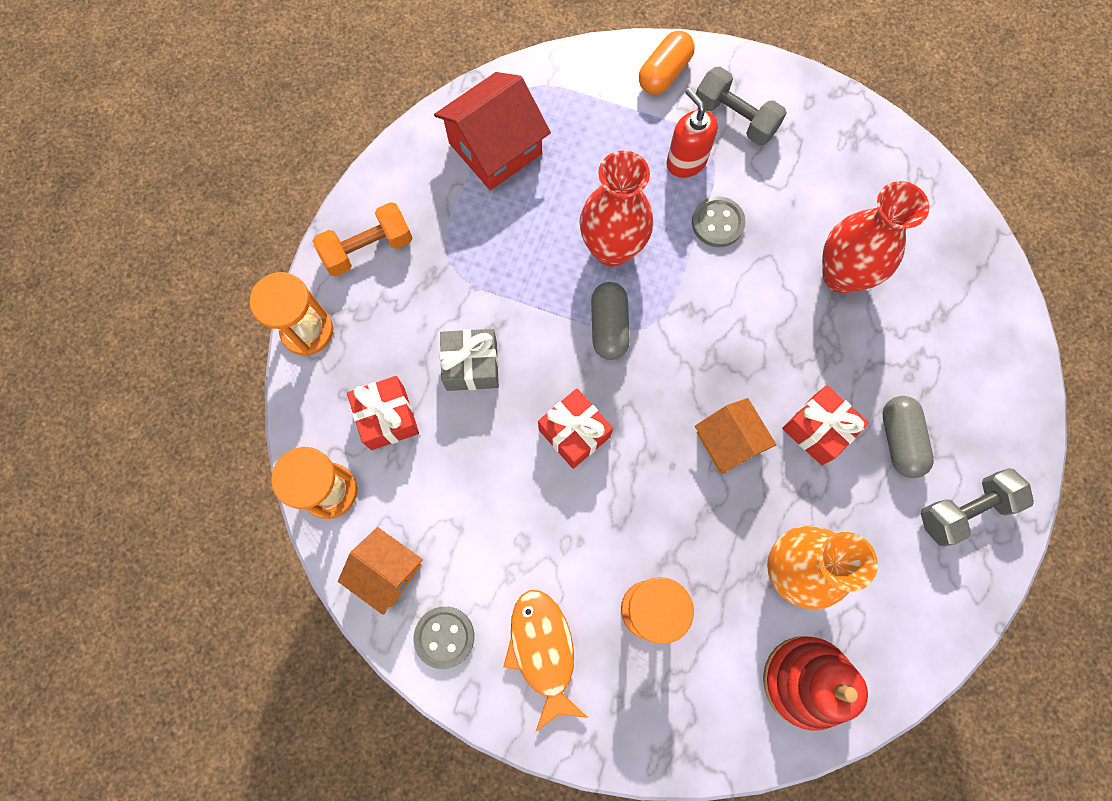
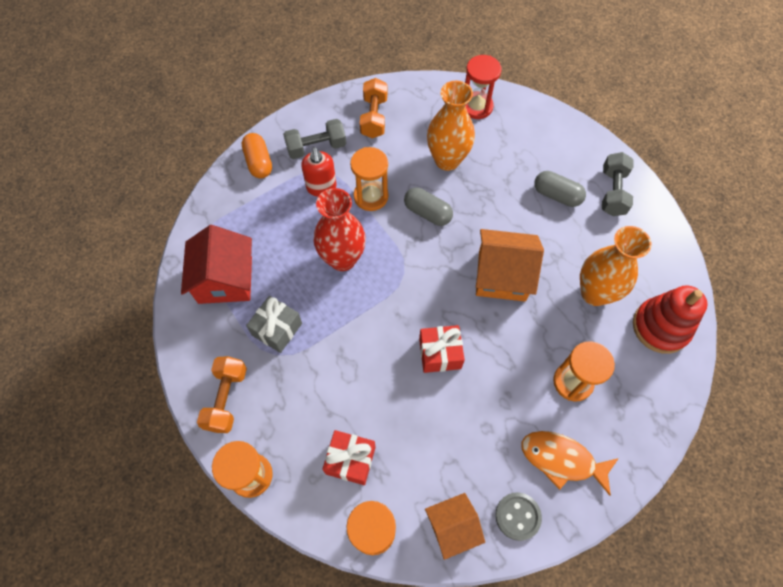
camera: 55 degrees left, 10 degrees down
grey gift [440,329,499,391] -> grey gift moved to [246,296,302,353]
grey capsule [591,282,630,360] -> grey capsule moved to [404,187,453,226]
red soap dispenser [667,88,718,178] -> red soap dispenser turned 105 degrees counterclockwise [301,147,336,197]
grey button [692,196,746,247] -> orange hourglass [350,147,388,211]
orange house [695,398,776,474] -> orange house [476,229,544,302], size x1.56
red gift [782,385,869,465] -> none
red vase [822,181,929,293] -> orange vase [427,81,475,171]
none -> orange dumbbell [360,78,387,138]
none -> red hourglass [465,55,502,119]

